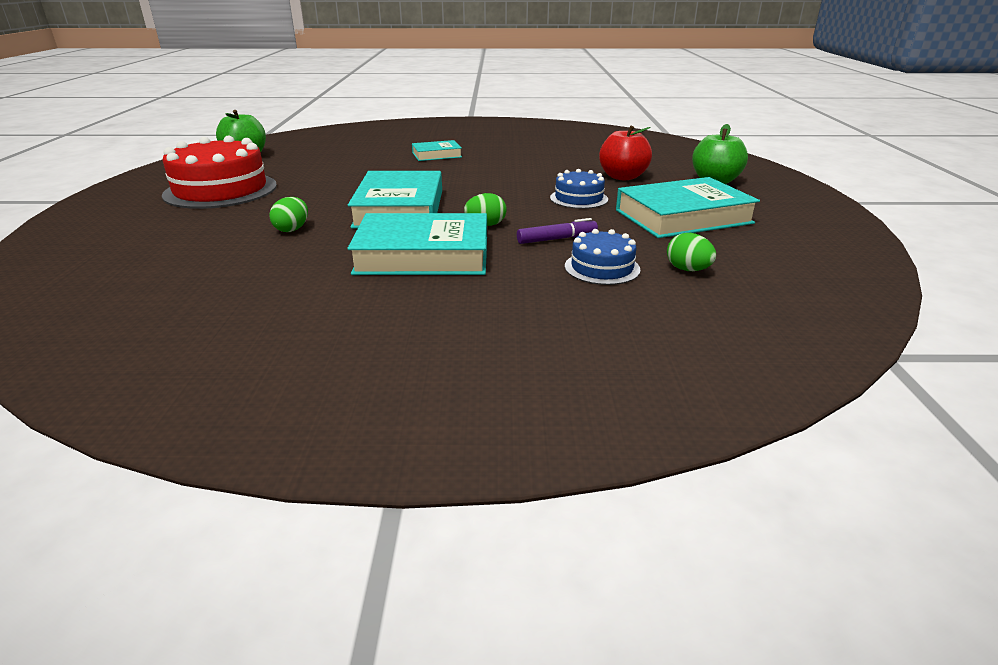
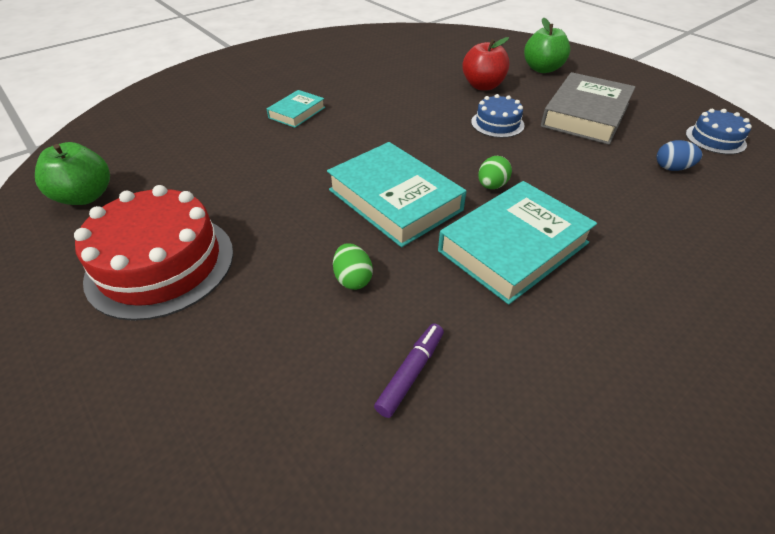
camera: 40 degrees left, 15 degrees up
purple marker [517,218,598,244] -> purple marker moved to [374,324,444,418]
blue cake [565,229,641,285] -> blue cake moved to [686,109,752,154]
turquoise book [616,177,760,238] -> grey book [541,72,636,145]
green egg [667,233,716,271] -> blue egg [656,140,702,171]

